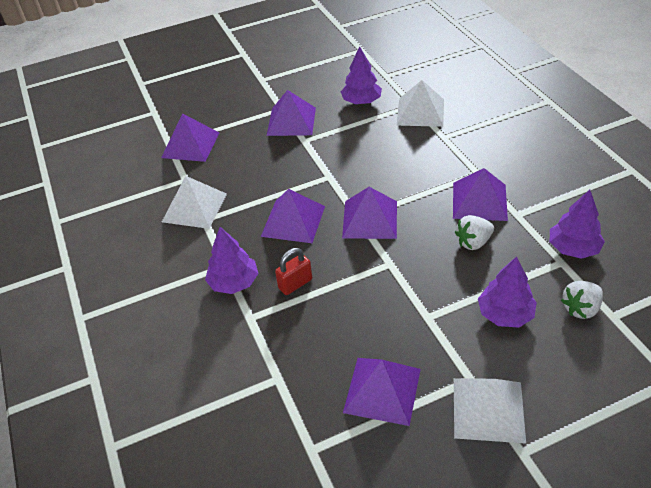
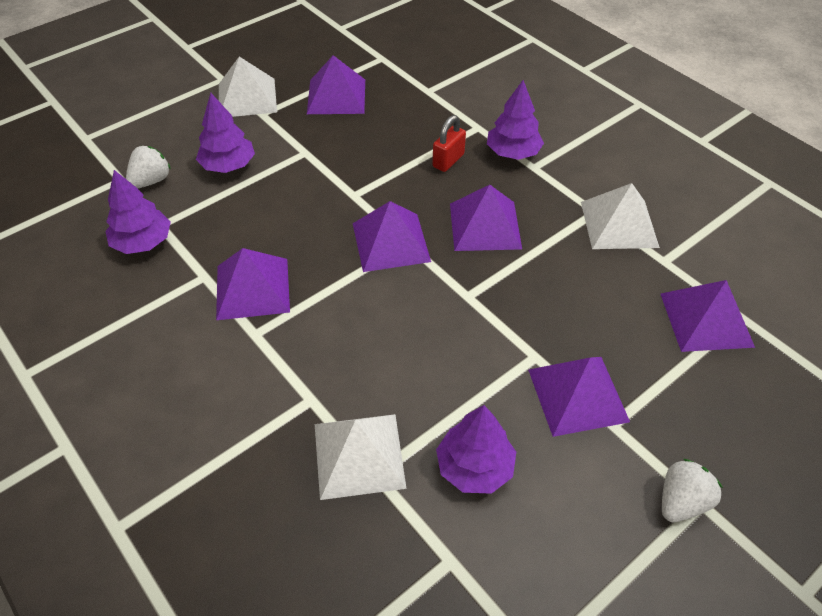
camera: 160 degrees right, 5 degrees up
white strawberry [455,215,494,250] -> white strawberry moved to [662,459,723,522]

